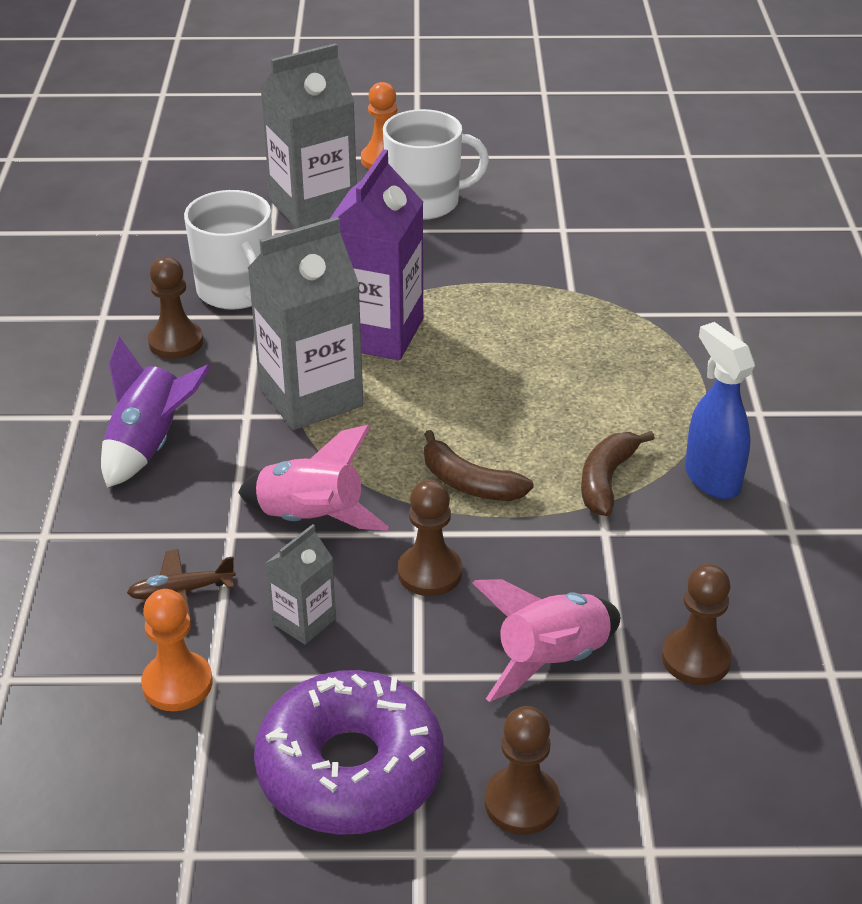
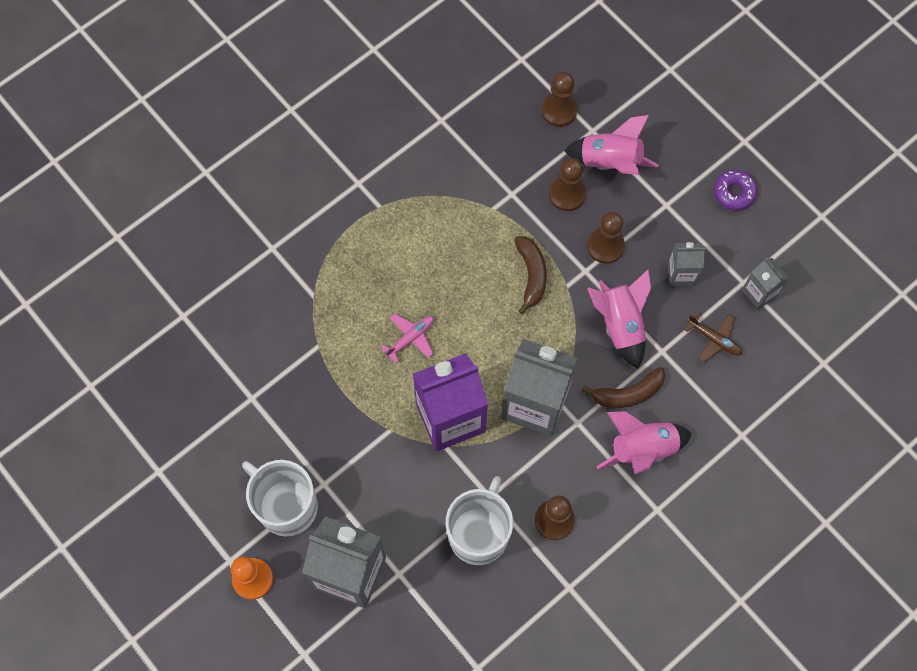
camera: 130 degrees left, 30 degrees up
purple rocket [101,336,211,488] -> pink rocket [596,411,692,474]
orange pawn [141,589,213,711] -> grey carton [742,257,789,309]
purple donut [254,670,444,835] -> purple donut [714,170,758,210], size x0.46
brown pawn [485,706,560,835] -> brown pawn moved to [549,158,586,211]
brown banana [581,431,655,516] -> brown banana moved to [582,367,665,408]
blue spray bottle [685,322,755,499] -> none
none -> pink plane [381,314,434,363]

